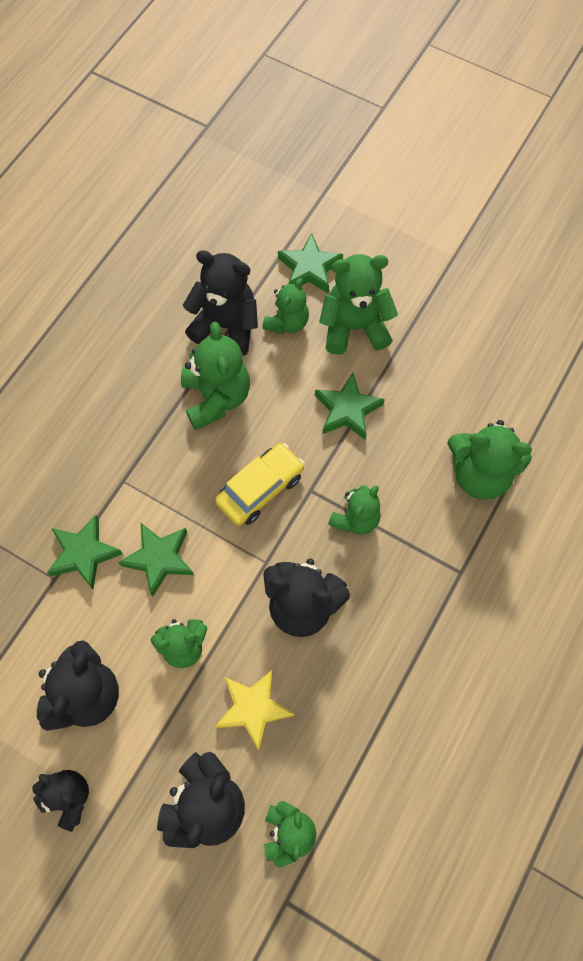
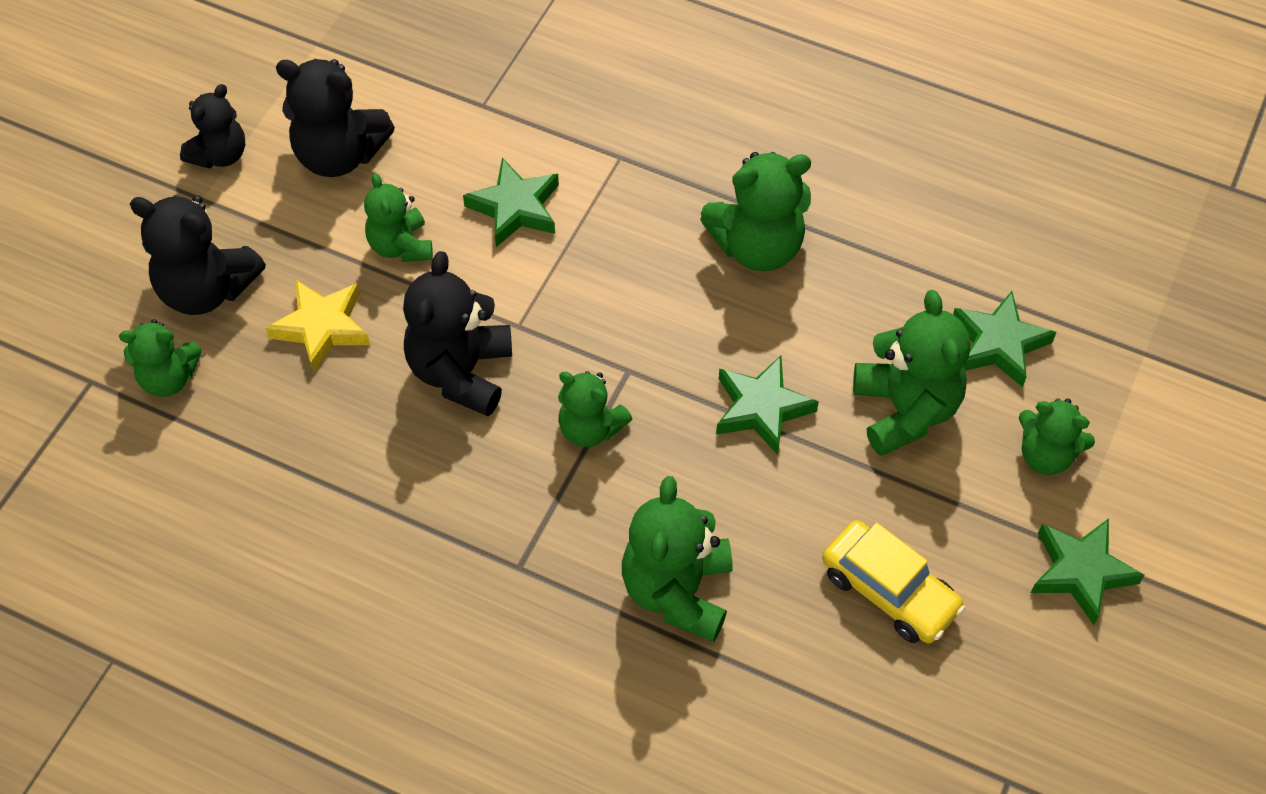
camera: 85 degrees right, 10 degrees down
green star [47,515,123,589] -> green star moved to [1031,518,1144,625]
black teddy bear [183,250,258,356] -> none
yellow car [215,443,305,526] -> yellow car moved to [822,520,965,643]
green teddy bear [262,278,309,334] -> green teddy bear moved to [1019,398,1095,475]

